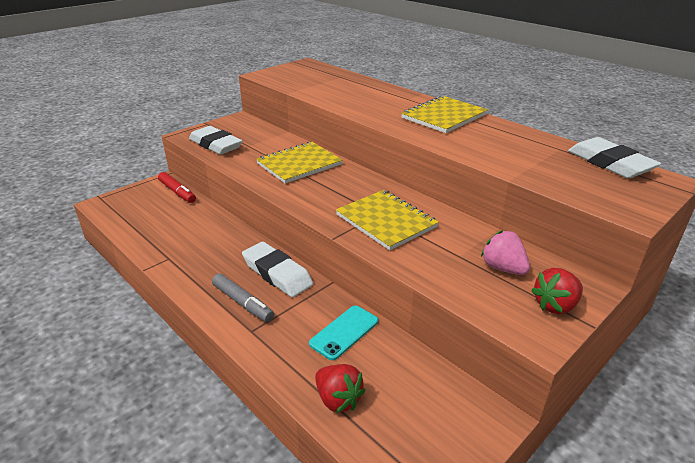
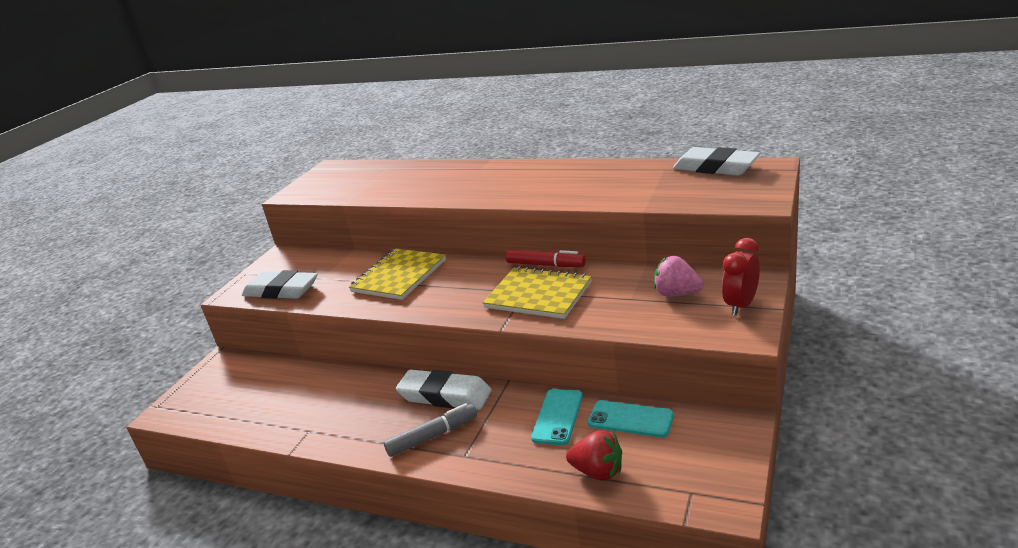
camera: 20 degrees left, 5 degrees down
red marker [158,172,196,203] -> red marker moved to [505,249,586,267]
grey marker [212,273,274,322] -> grey marker turned 45 degrees counterclockwise [384,403,477,457]
yellow notebook [401,96,488,133] -> none
red strawberry [531,268,583,314] -> red clock [722,238,760,316]
none -> turquoise phone [588,400,674,437]

